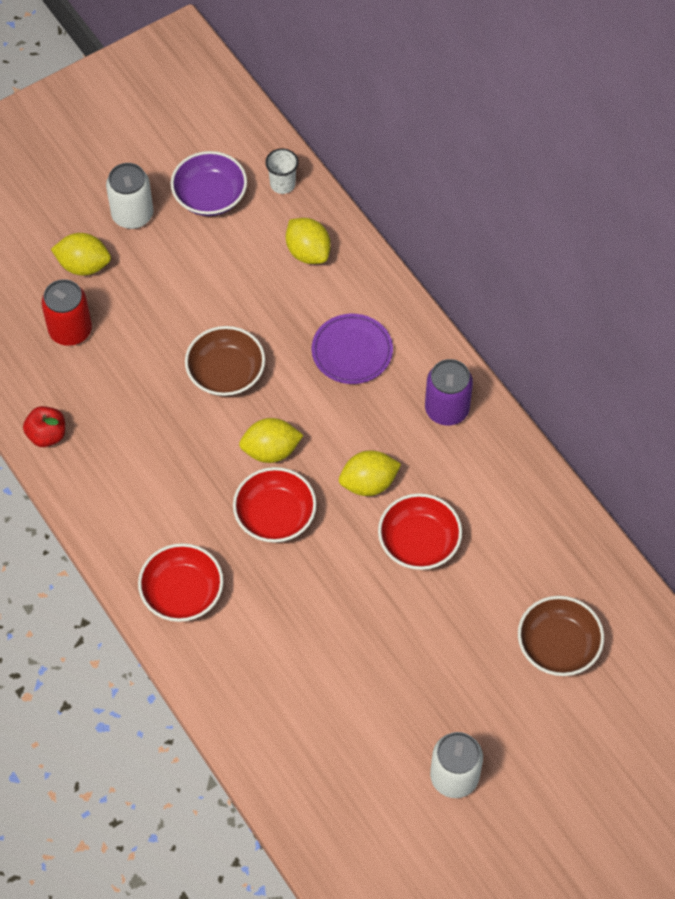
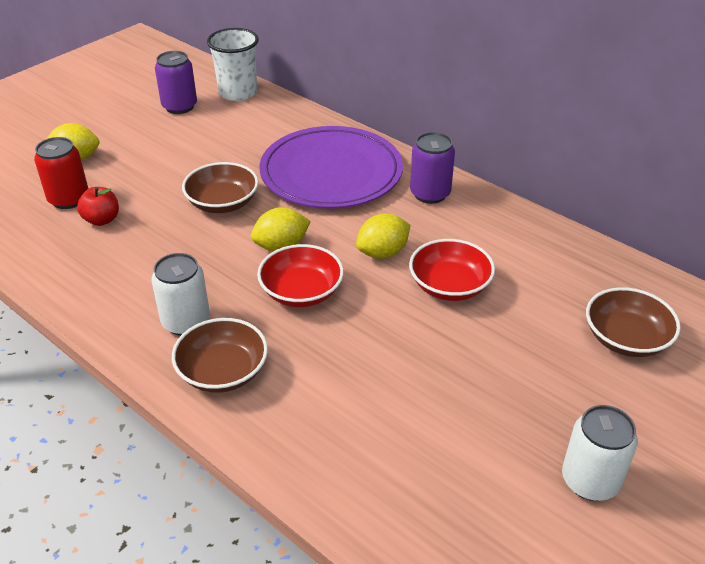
camera: 15 degrees left, 20 degrees down
red apple [23,406,65,447] -> red apple moved to [77,187,119,226]
white can [106,163,154,229] -> white can moved to [151,253,210,336]
red bowl [138,543,223,622] -> brown bowl [172,318,268,393]
purple bowl [171,151,247,216] -> purple can [155,51,197,114]
white cup [265,148,299,194] -> white cup [207,28,259,101], size x1.83
yellow lemon [286,218,331,264] -> none
purple plate [312,314,393,384] -> purple plate [260,126,403,209], size x1.95

